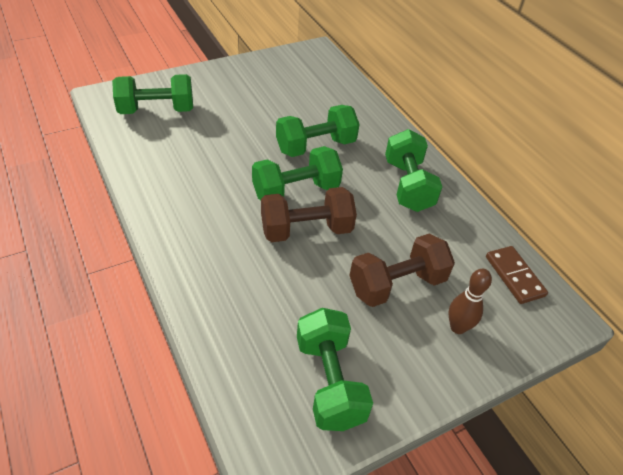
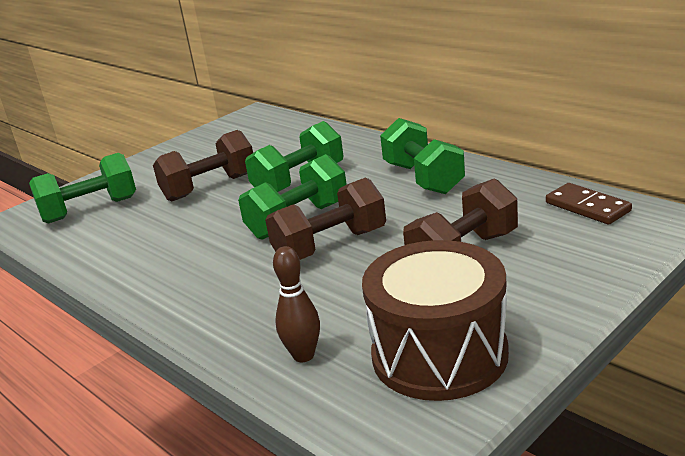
camera: 10 degrees left, 20 degrees down
green dumbbell [297,308,373,431] -> brown drum [362,240,509,401]
brown bowling pin [449,269,492,334] -> brown bowling pin moved to [273,246,320,362]
none -> brown dumbbell [153,130,253,201]

